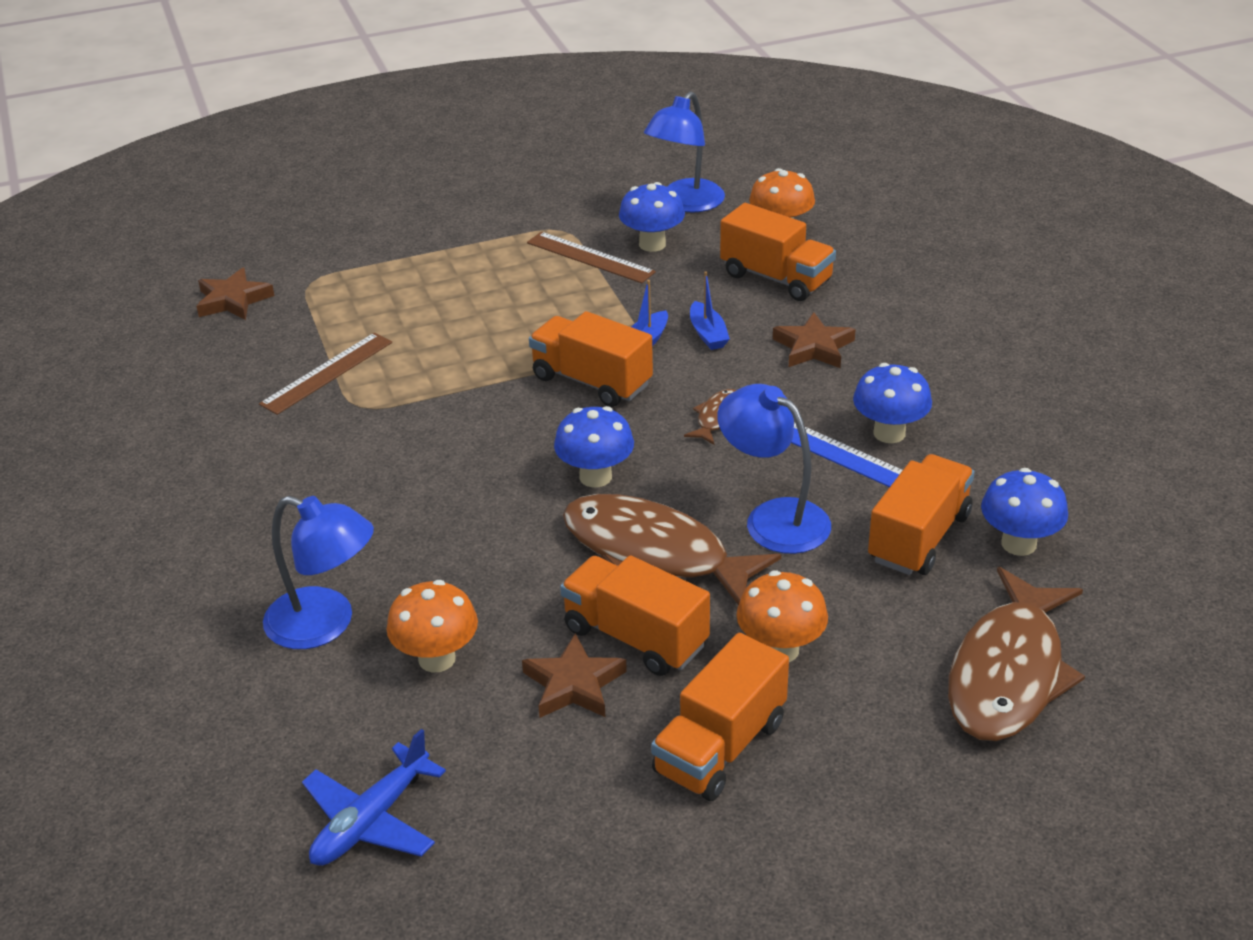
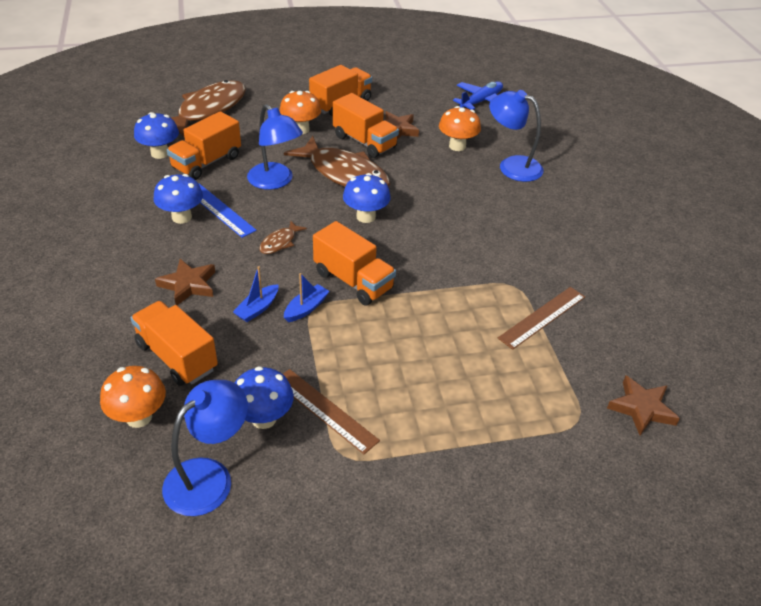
camera: 175 degrees left, 5 degrees up
blue boat [690,271,730,350] -> blue boat turned 135 degrees counterclockwise [233,266,278,322]

